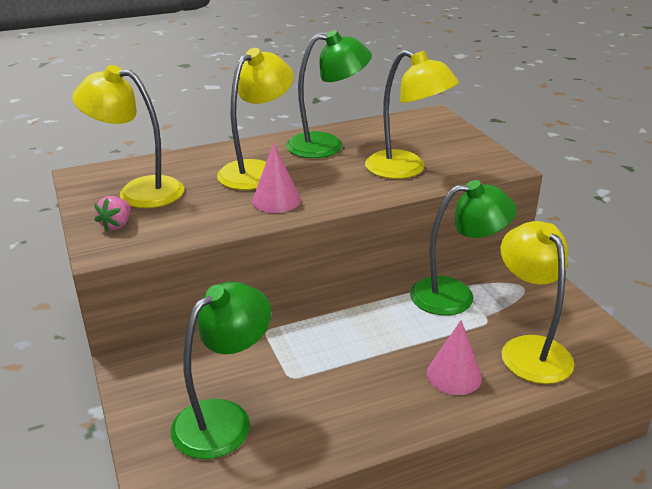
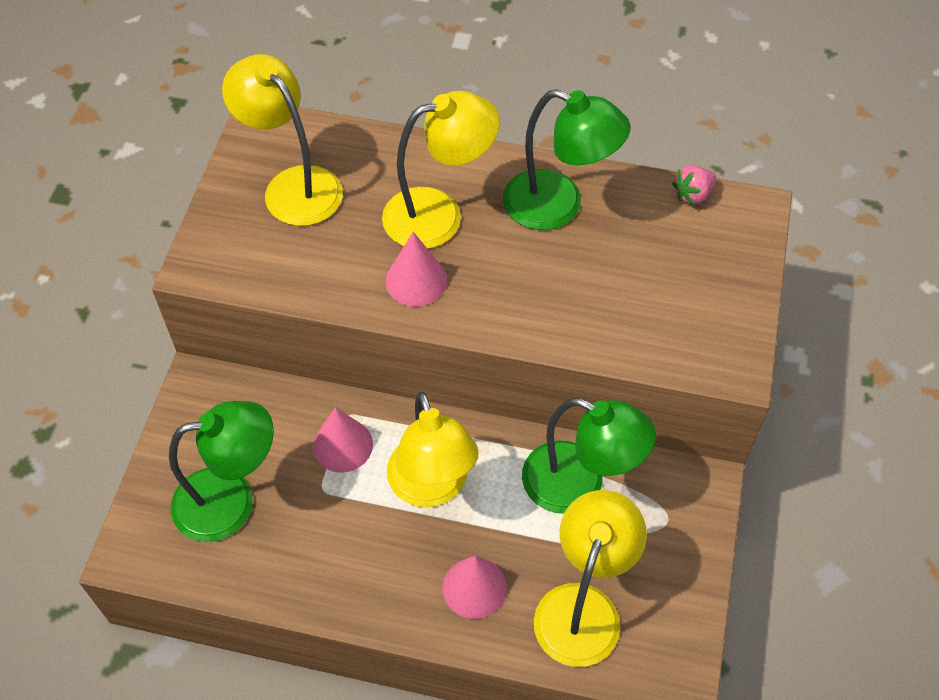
camera: 35 degrees right, 25 degrees up
pink strawberry [94,196,131,232] -> pink strawberry moved to [672,165,717,205]
yellow lamp [365,50,459,179] -> yellow lamp moved to [387,392,479,507]
none -> pink cone [313,407,373,473]

